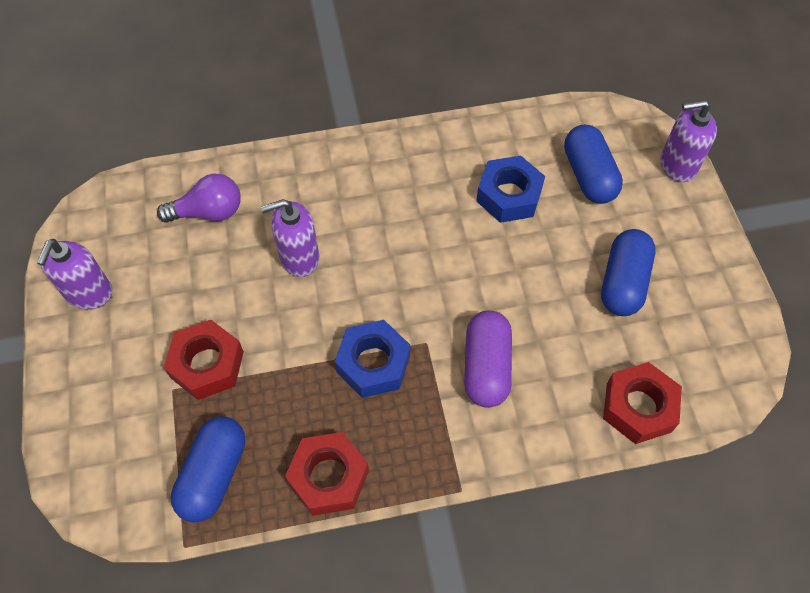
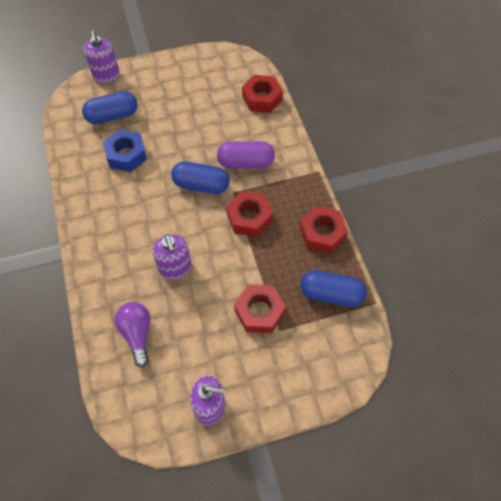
camera: 95 degrees left, 0 degrees up
blue nut [334,320,410,398] -> red nut [227,191,273,237]
blue capsule [601,229,656,316] -> blue capsule moved to [171,161,230,194]

